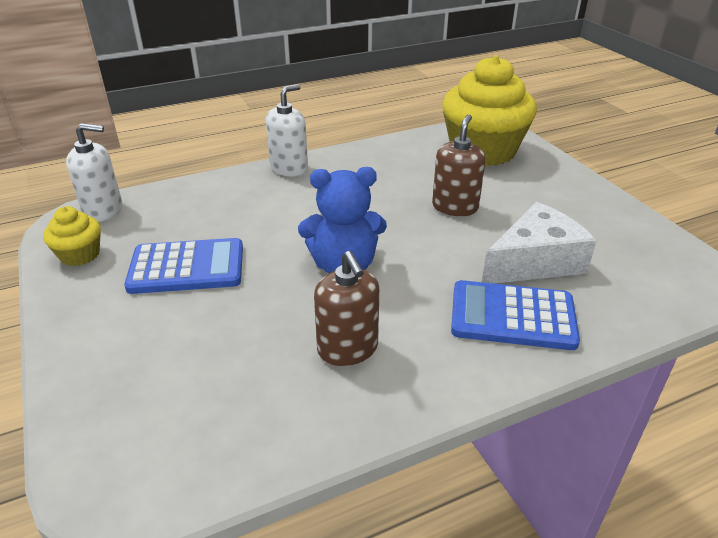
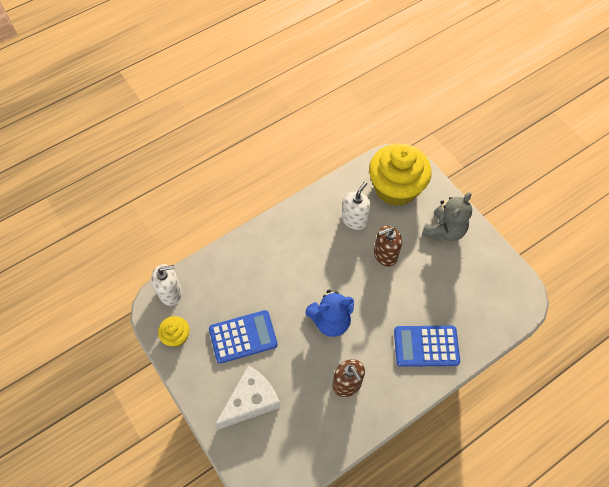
camera: 10 degrees left, 25 degrees up
white soap dispenser [266,84,308,177] -> white soap dispenser moved to [342,182,371,230]
brown soap dispenser [432,115,486,216] -> brown soap dispenser turned 120 degrees counterclockwise [374,226,402,267]
white cheese [482,202,597,284] -> white cheese moved to [215,365,281,430]
none -> grey teddy bear [422,192,472,241]

